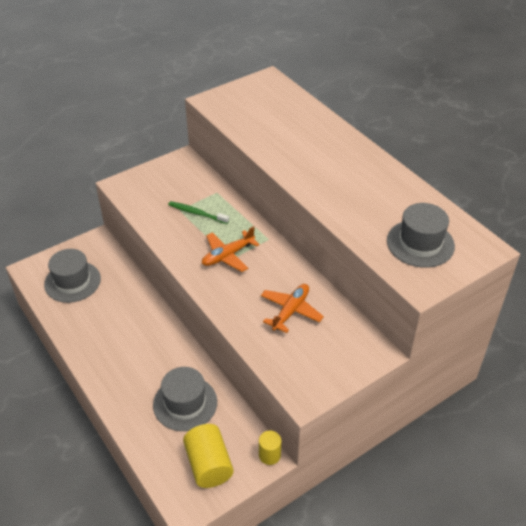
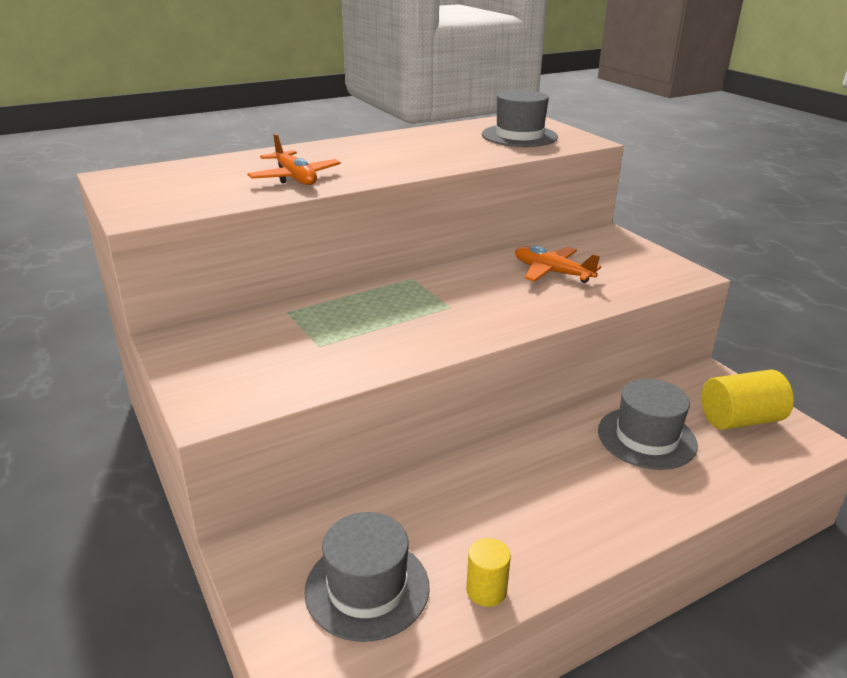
camera: 85 degrees left, 15 degrees down
green toothbrush [168,201,229,224] -> none
orange plane [202,226,260,272] -> orange plane moved to [247,133,341,185]
yellow cylinder [259,431,281,465] -> yellow cylinder moved to [466,538,511,607]

